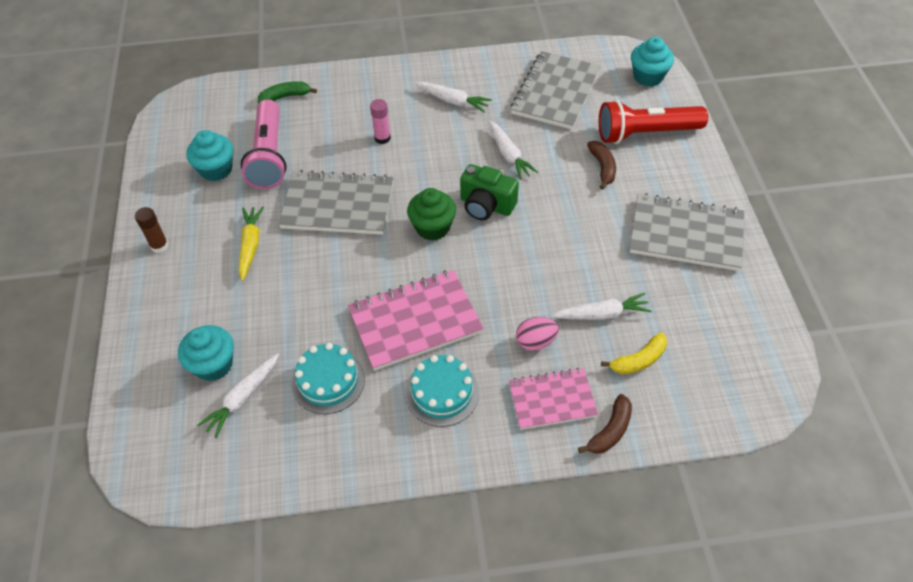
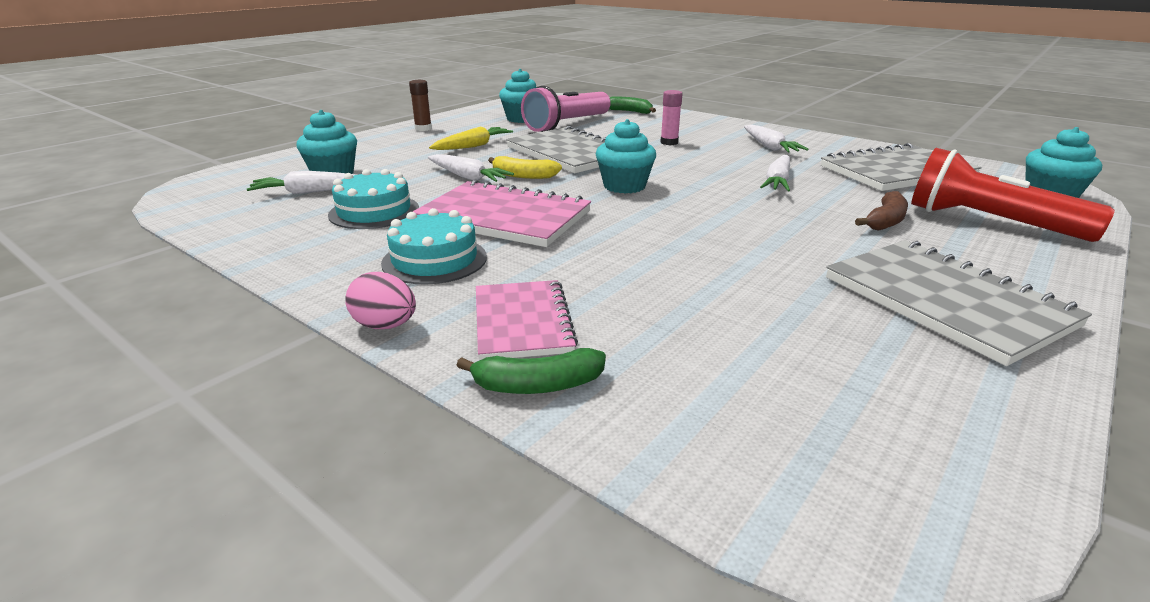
camera: 45 degrees right, 25 degrees down
green cupcake [407,188,456,241] -> turquoise cupcake [596,119,656,194]
green camera [460,164,519,220] -> none
pink notebook [509,368,598,430] -> pink notebook turned 45 degrees clockwise [476,280,578,360]
pink egg [516,317,559,351] -> pink egg moved to [345,272,416,329]
white carrot [551,293,652,320] -> white carrot moved to [428,154,514,182]
brown banana [578,394,632,454] -> green banana [456,348,606,394]
yellow banana [601,332,667,374] -> yellow banana moved to [488,156,562,179]

